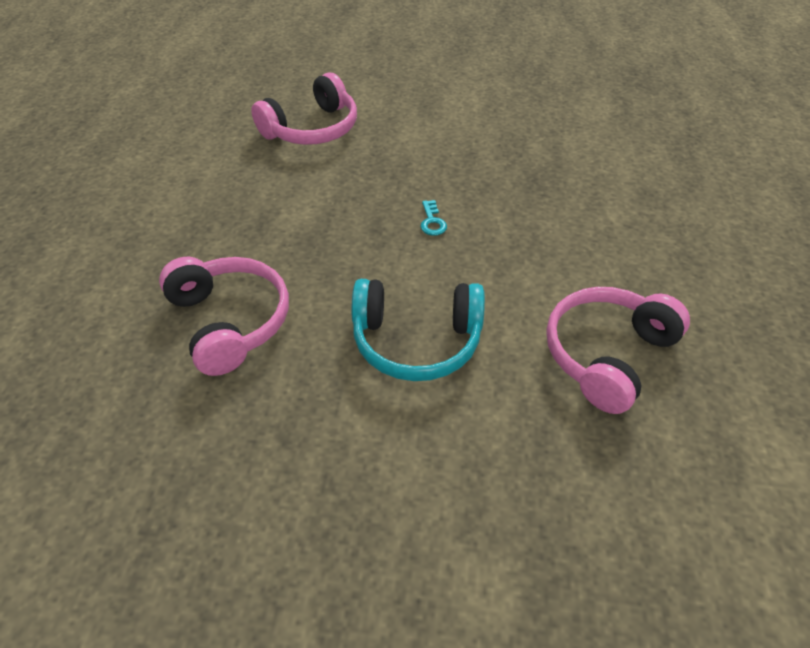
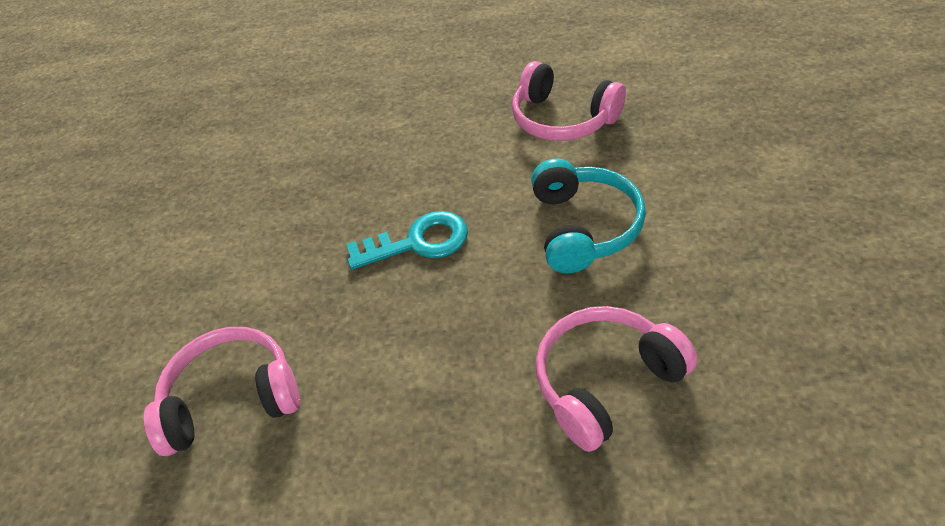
camera: 90 degrees left, 0 degrees up
pink headphones [251,73,357,145] -> pink headphones turned 60 degrees counterclockwise [144,327,300,456]
turquoise key [420,200,447,236] -> turquoise key [346,211,468,270], size x2.18

